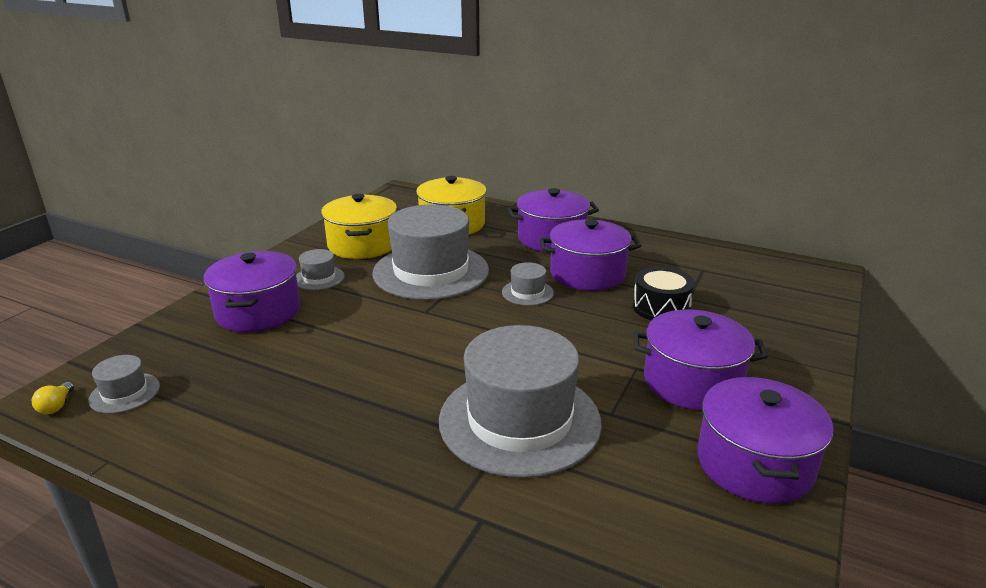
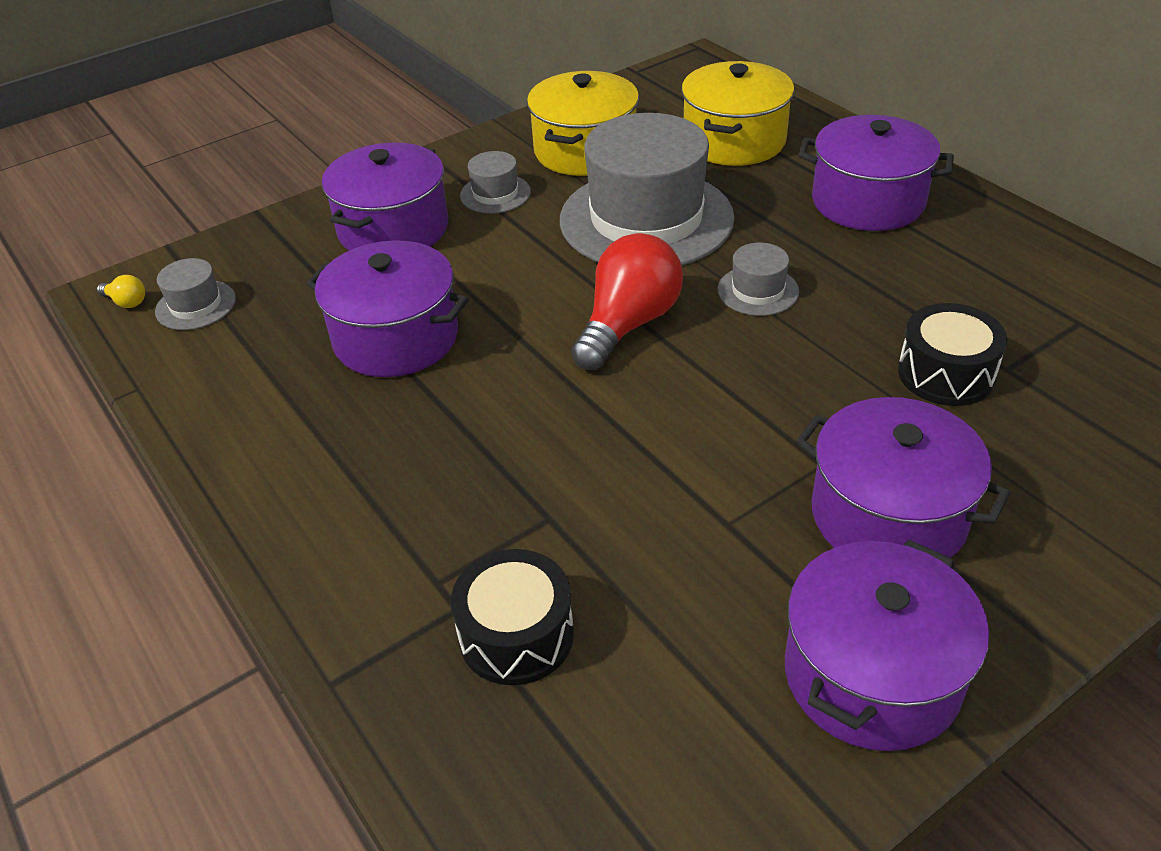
camera: 30 degrees right, 15 degrees up
yellow light bulb [32,382,74,414] -> yellow light bulb turned 90 degrees counterclockwise [97,275,145,308]
grey hat [439,325,602,478] -> none
purple pot [540,219,641,291] -> purple pot moved to [306,240,469,377]
none -> black drum [451,549,574,685]
none -> red light bulb [571,233,683,370]

